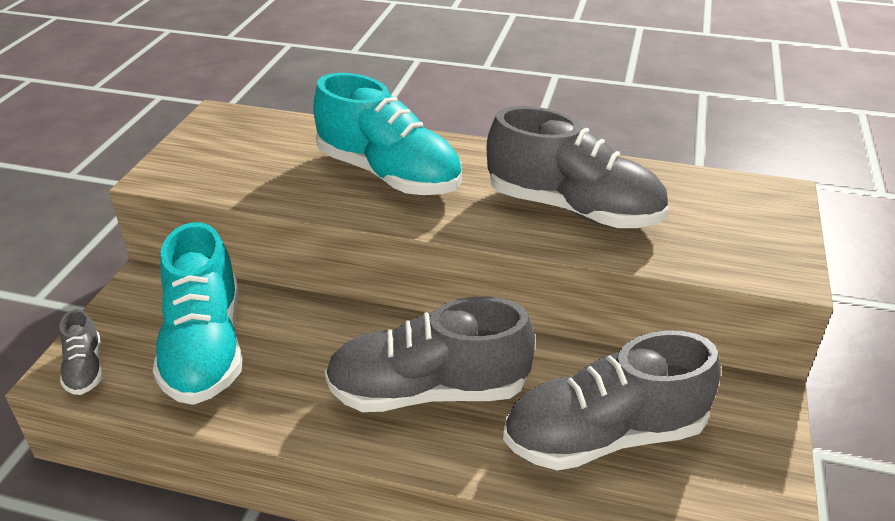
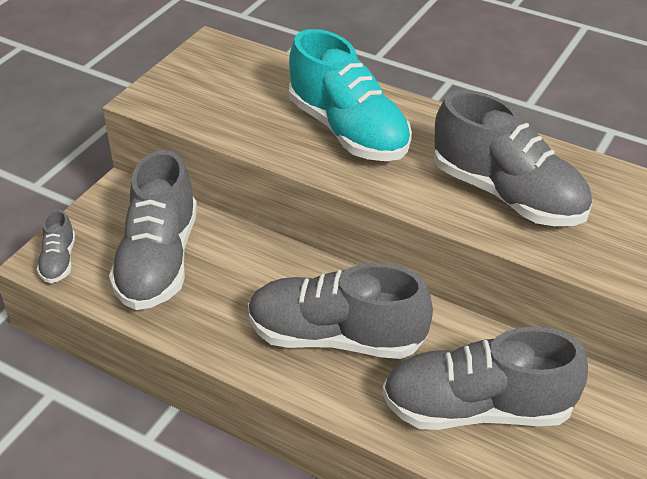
camera: 15 degrees right, 5 degrees up
turquoise shoe [153,222,242,405] -> grey shoe [109,150,197,310]

